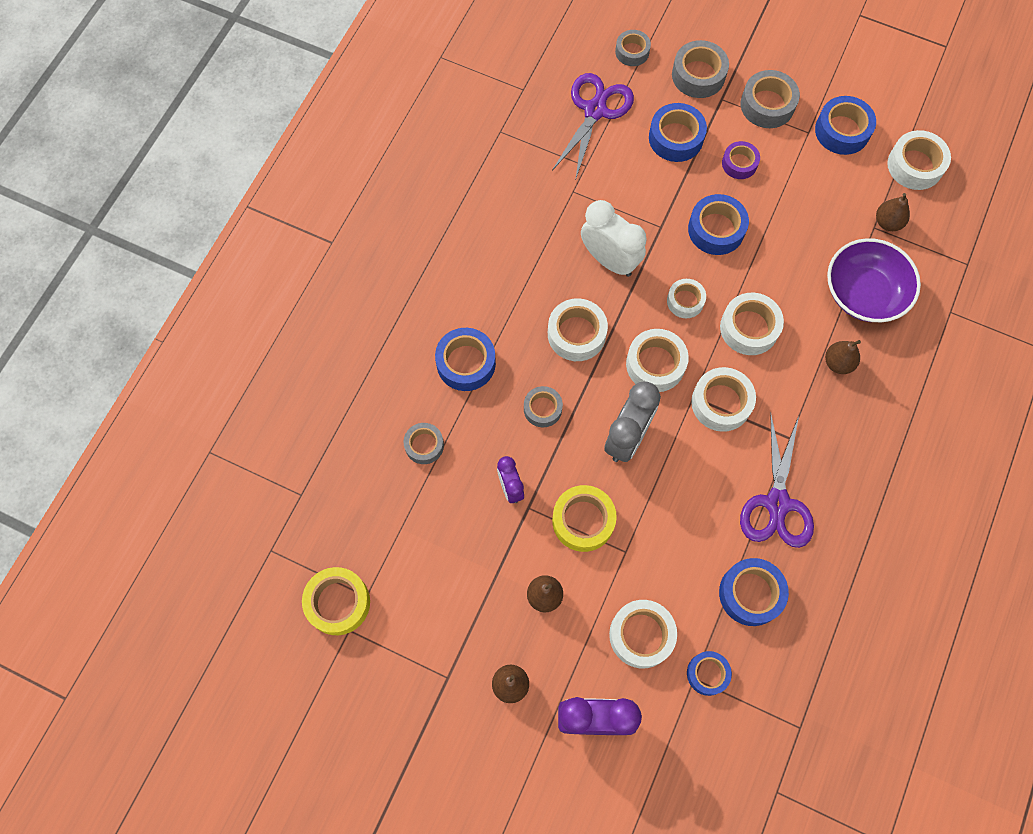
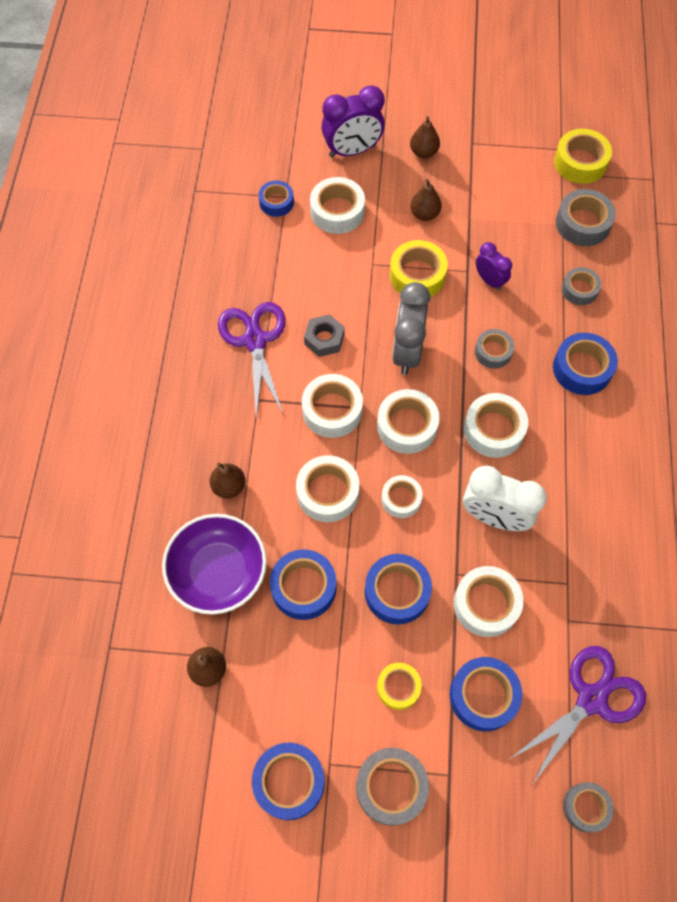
camera: 160 degrees right, 5 degrees down
purple scissors [552,73,634,181] -> purple scissors turned 135 degrees counterclockwise [508,646,646,786]
grey tape [672,40,729,98] -> grey tape moved to [556,189,616,246]
blue tape [719,558,789,626] -> blue tape moved to [270,549,336,620]
purple tape [722,141,760,179] -> yellow tape [377,663,422,710]
white tape [887,130,951,190] -> white tape moved to [454,566,524,637]
none -> grey nut [304,314,345,357]

